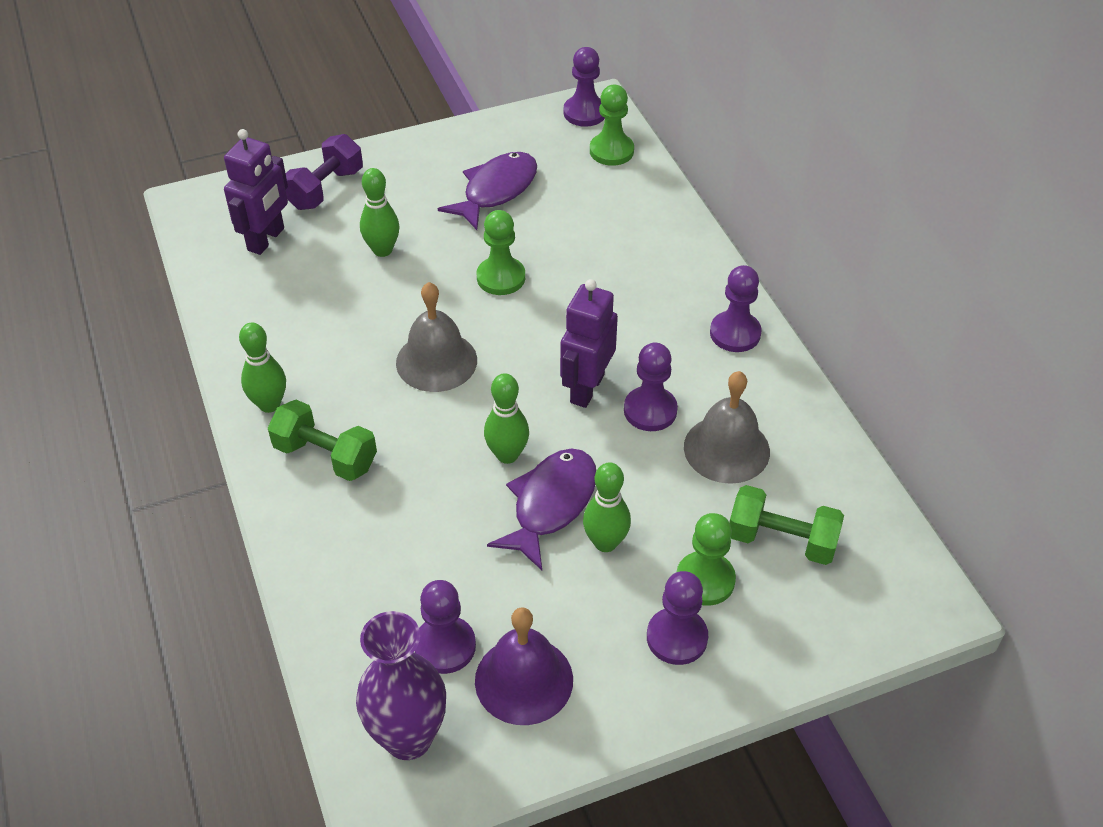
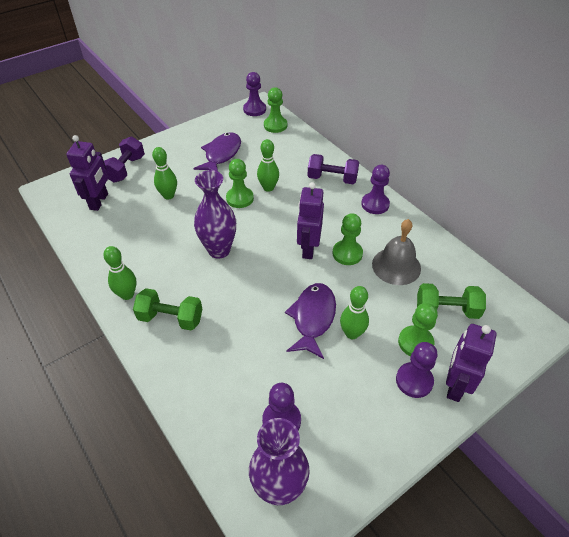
camera: 15 degrees left, 0 degrees up
grey bell [396,282,477,392] -> purple vase [194,170,236,259]
purple bell [475,607,573,725] -> none
green bowling pin [484,373,529,464] -> green bowling pin moved to [257,139,279,192]
purple pawn [624,342,678,431] -> green pawn [332,213,363,265]
none -> purple dumbbell [307,154,359,184]
none -> purple robot [446,324,496,402]

